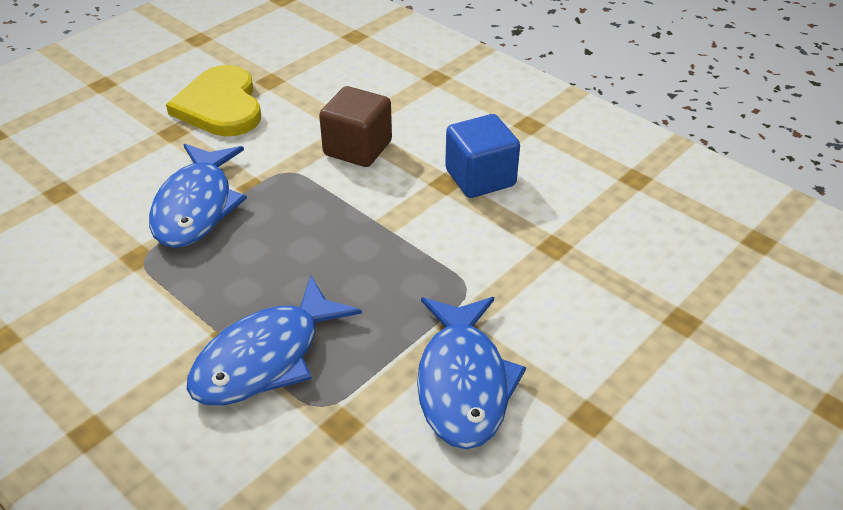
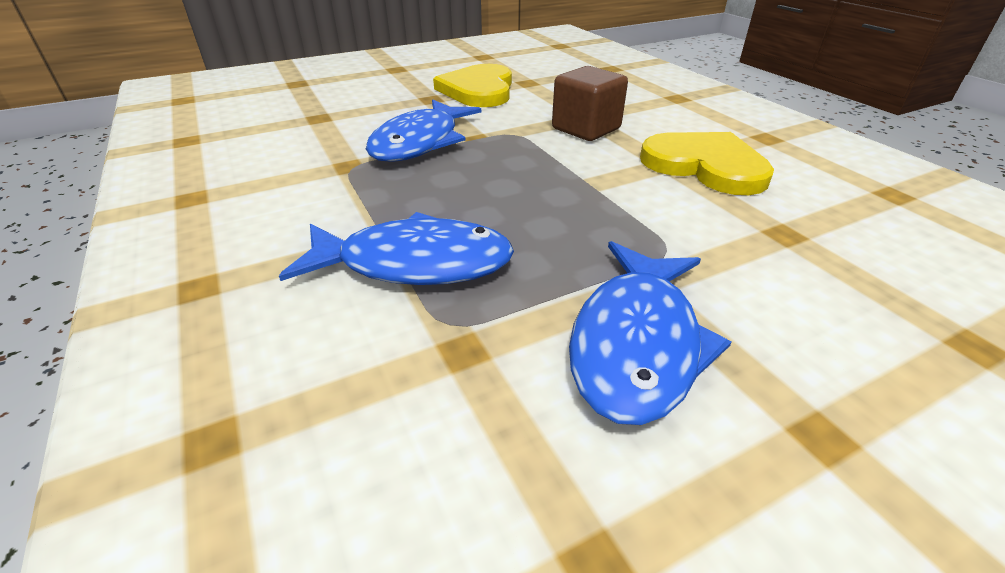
camera: 20 degrees right, 5 degrees down
blue fish [187,275,362,405] -> blue fish turned 150 degrees counterclockwise [279,212,514,285]
blue cube [445,114,520,198] -> yellow heart [640,132,774,195]

